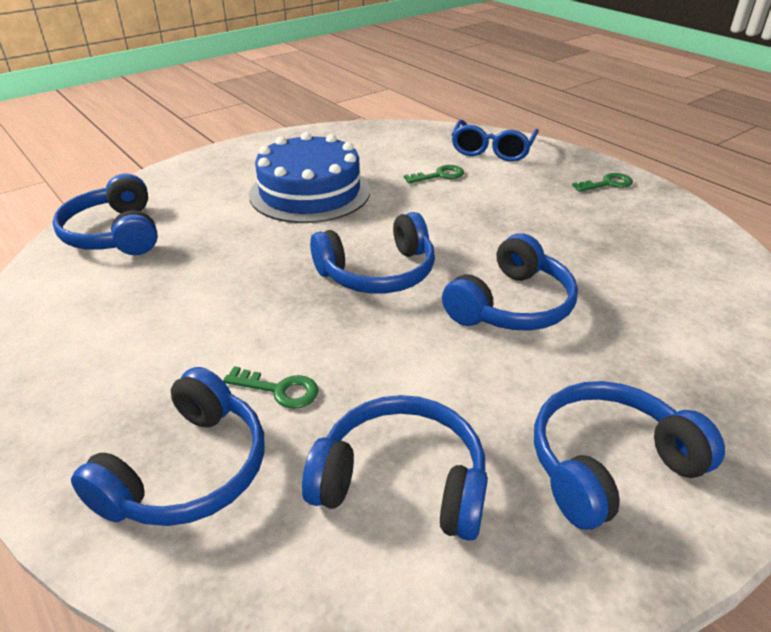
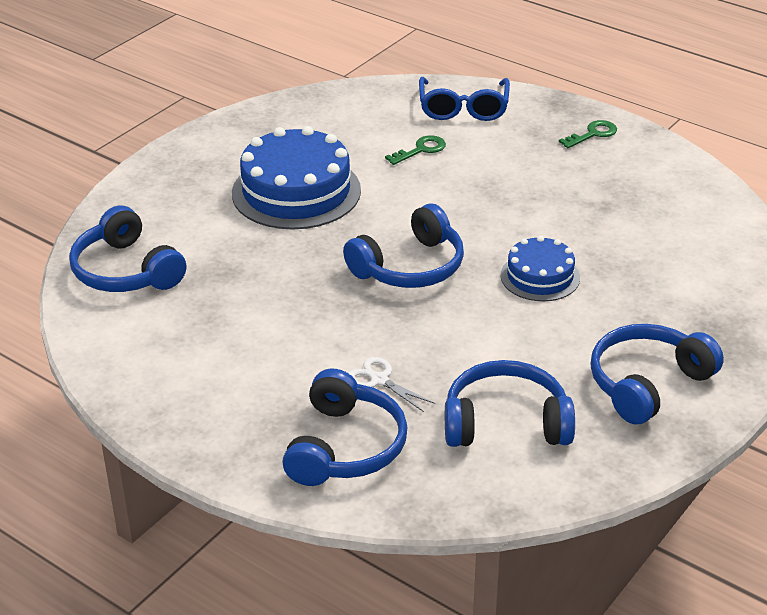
camera: 15 degrees left, 0 degrees up
green key [223,366,318,409] -> white scissors [348,357,435,412]
blue headphones [442,233,578,330] -> blue cake [501,236,580,301]

